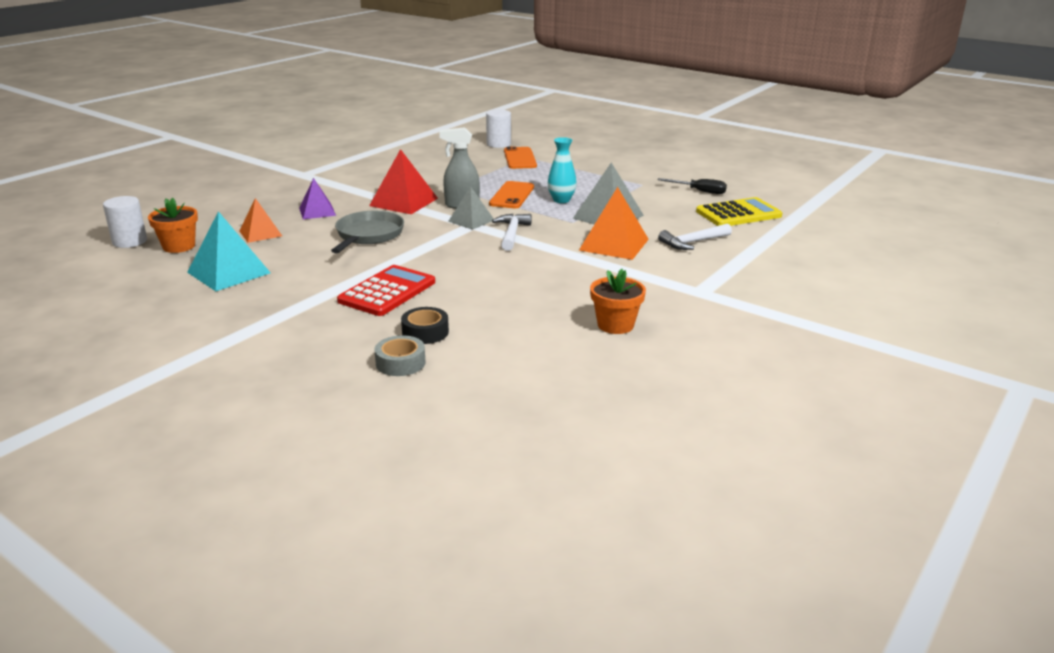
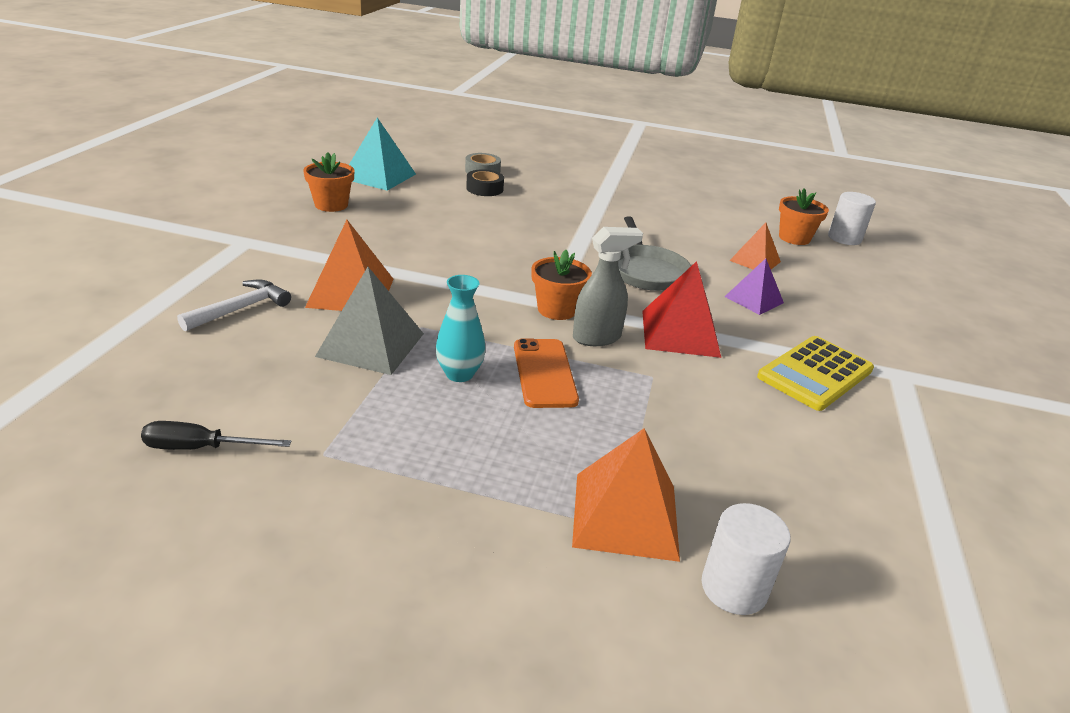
camera: 155 degrees right, 5 degrees up
turquoise pyramid [187,211,271,291] -> turquoise pyramid moved to [349,118,416,191]
red calculator [337,265,435,316] -> none
grey pyramid [448,186,494,230] -> orange flower pot [532,250,592,320]
white hammer [492,214,532,251] -> none
orange phone [504,146,537,169] -> orange pyramid [572,428,680,562]
yellow calculator [696,197,782,226] -> yellow calculator moved to [757,336,874,411]

